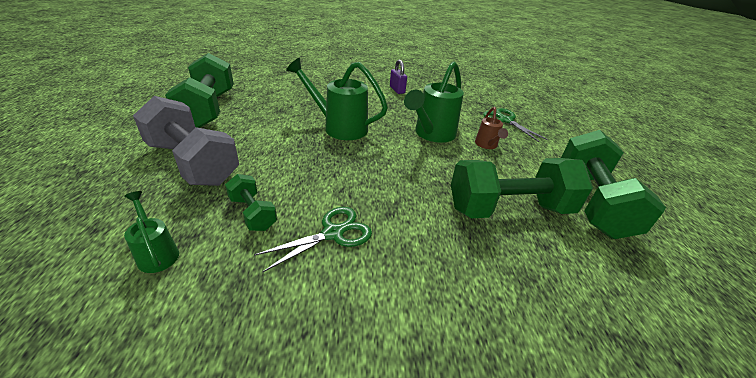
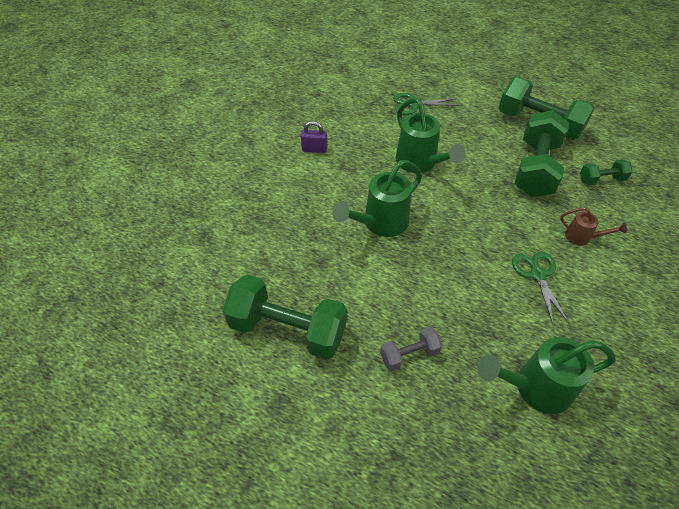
camera: 60 degrees left, 15 degrees up
green watering can [124,191,179,273] -> green watering can [477,337,615,414], size x1.90
grey dumbbell [133,96,239,186] -> grey dumbbell [380,327,442,371], size x0.49
green dumbbell [225,174,277,231] -> green dumbbell moved to [580,159,633,185]
brown watering can [475,107,508,149] -> brown watering can moved to [560,207,627,246]

